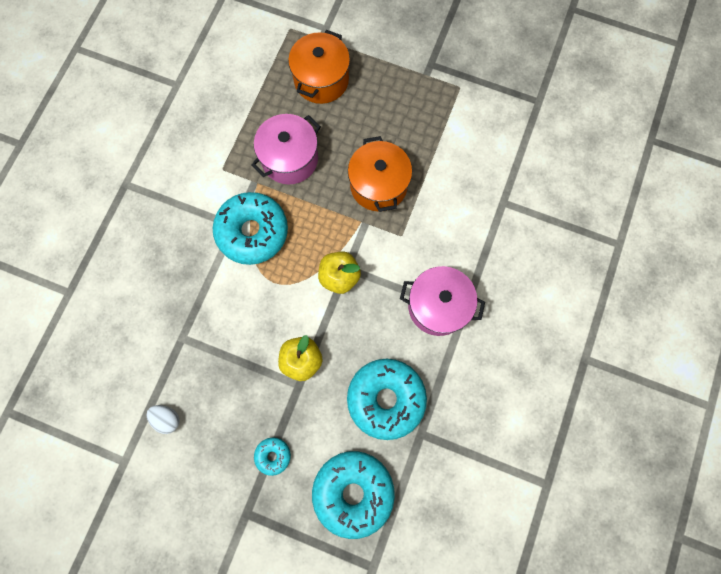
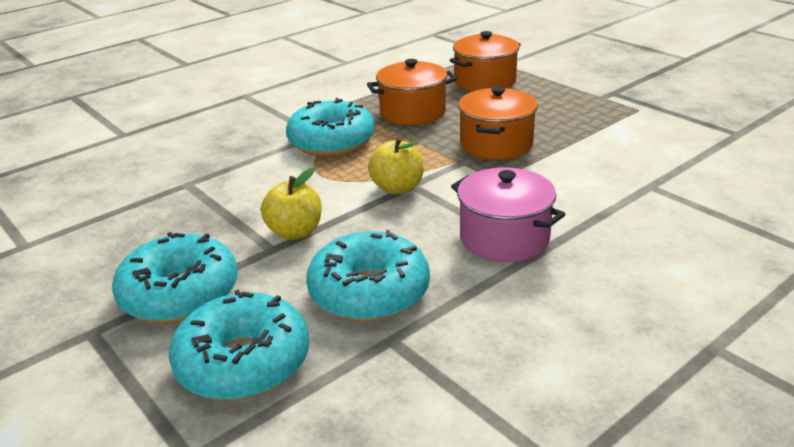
camera: 30 degrees right, 45 degrees down
white egg [147,405,180,434] -> none
pink pot [251,114,321,184] -> orange pot [367,59,457,125]
turquoise donut [254,437,291,476] -> turquoise donut [112,232,238,323], size x2.20

